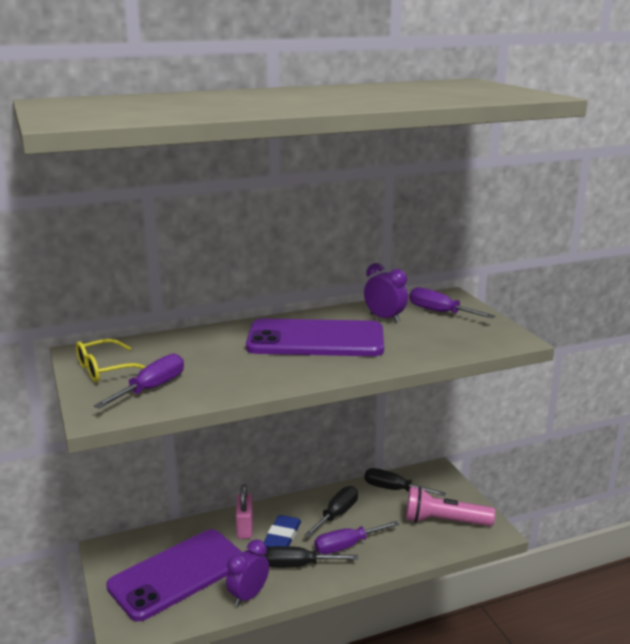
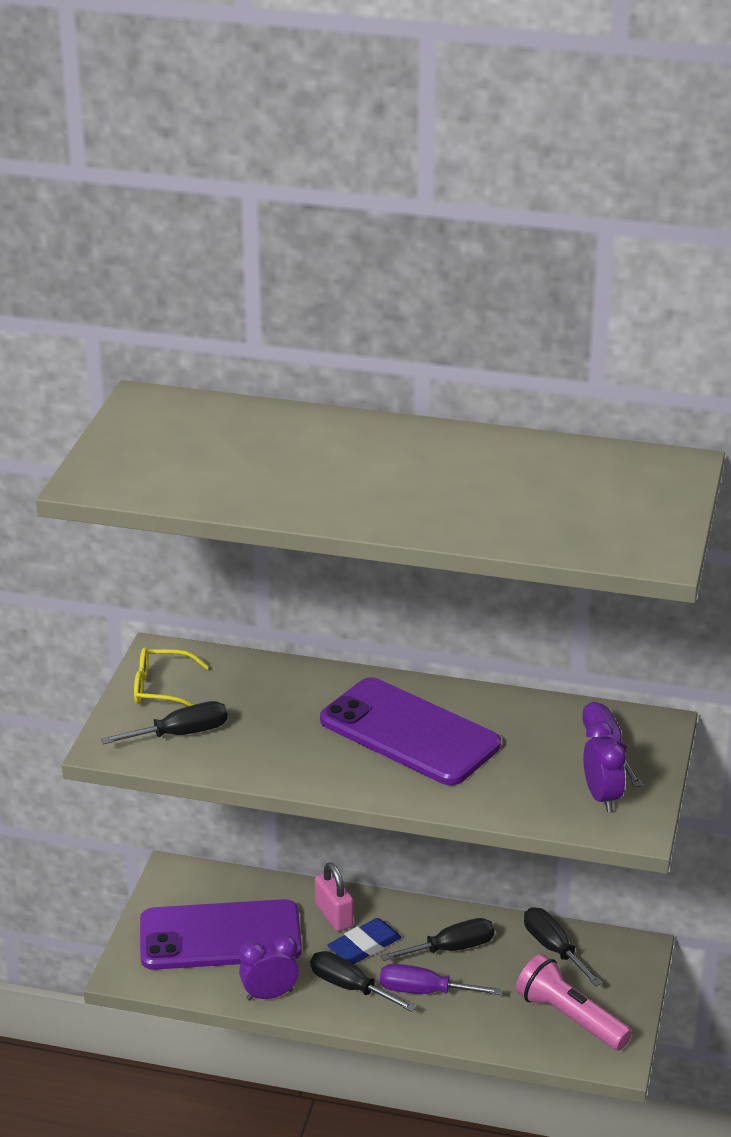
camera: 35 degrees right, 10 degrees up
purple screwdriver [94,354,184,409] -> black screwdriver [101,701,228,744]
pink padlock [236,484,253,539] -> pink padlock turned 60 degrees counterclockwise [315,862,353,931]
purple clock [364,263,408,323] -> purple clock moved to [583,721,626,812]

